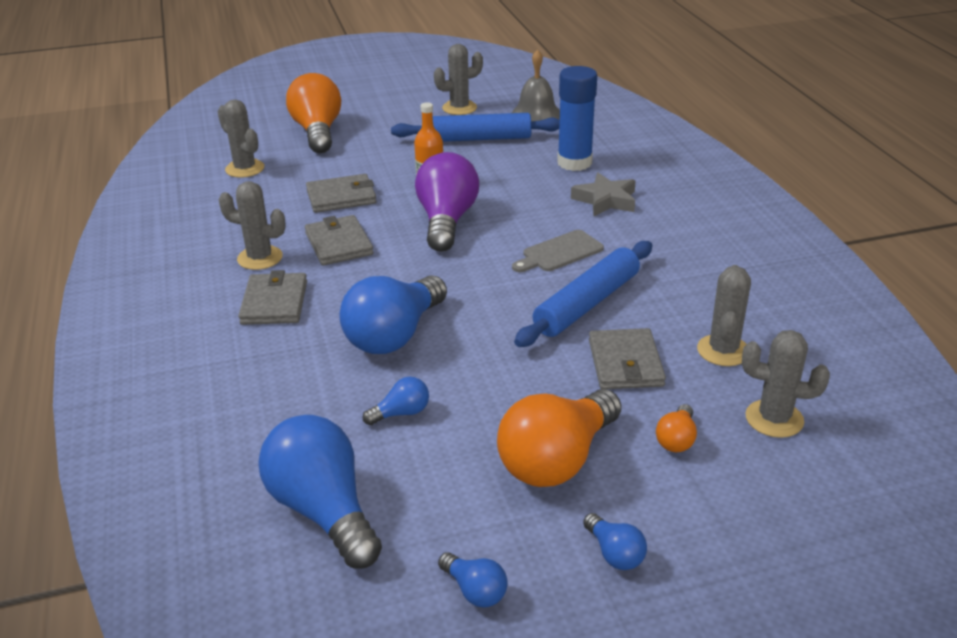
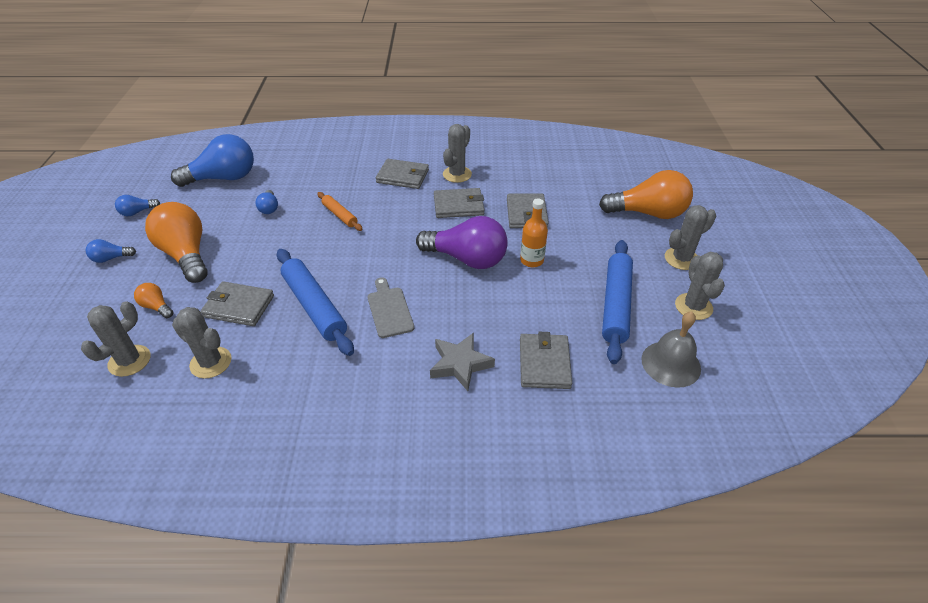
camera: 105 degrees right, 10 degrees up
grey cactus [218,99,264,178] -> grey cactus moved to [665,205,716,270]
blue light bulb [340,275,447,354] -> orange rolling pin [317,192,363,231]
blue glue stick [557,66,597,171] -> grey wallet [520,332,572,389]

